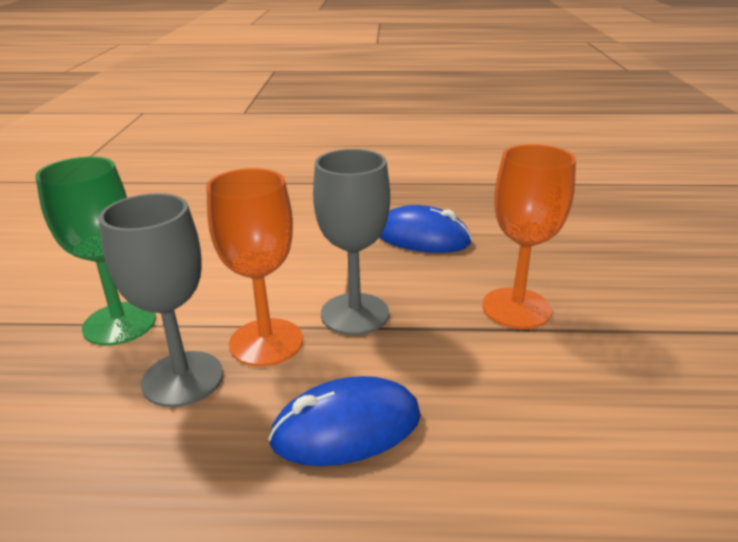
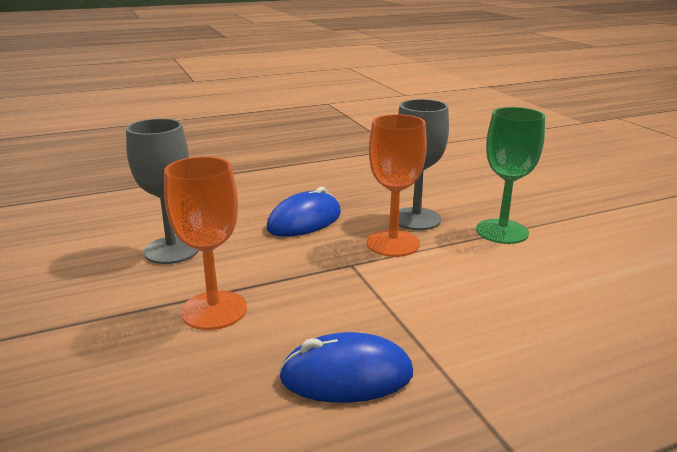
camera: 155 degrees right, 5 degrees down
grey goblet [313,149,390,335] -> grey goblet moved to [126,118,199,264]

